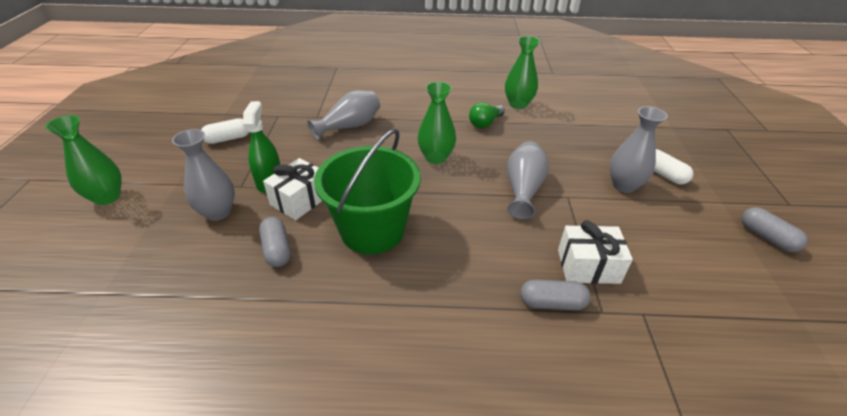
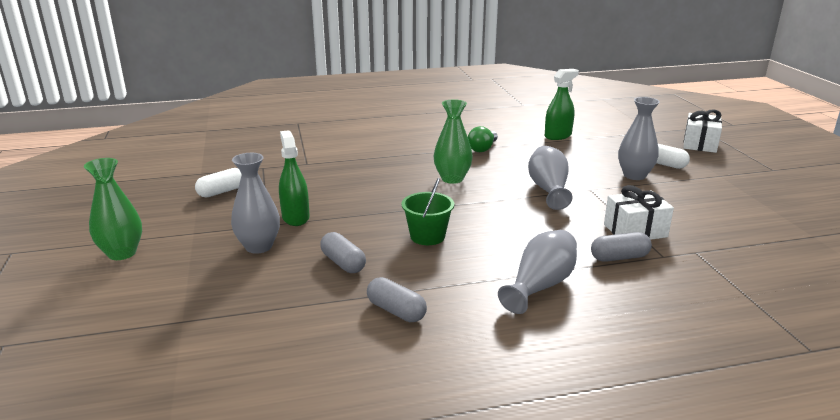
camera: 15 degrees left, 15 degrees down
white gift [263,158,322,220] -> white gift moved to [684,109,722,153]
grey vase [307,90,380,141] -> grey vase moved to [498,230,577,314]
green bucket [314,129,421,254] -> green bucket [401,178,454,245], size x0.54
green vase [505,36,540,109] -> none
grey capsule [741,207,808,252] -> grey capsule moved to [367,277,427,322]
none -> green spray bottle [545,69,579,140]

